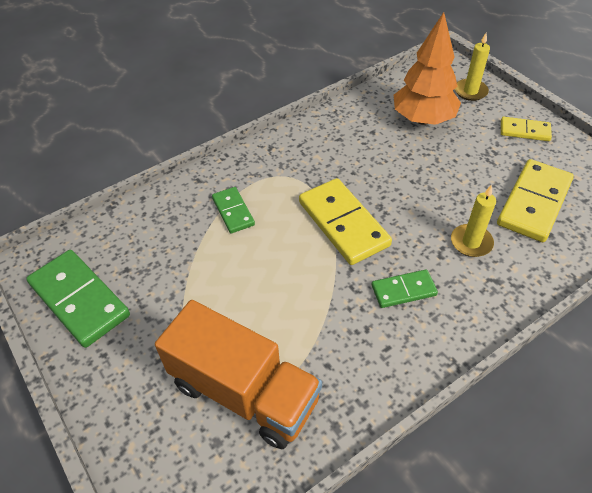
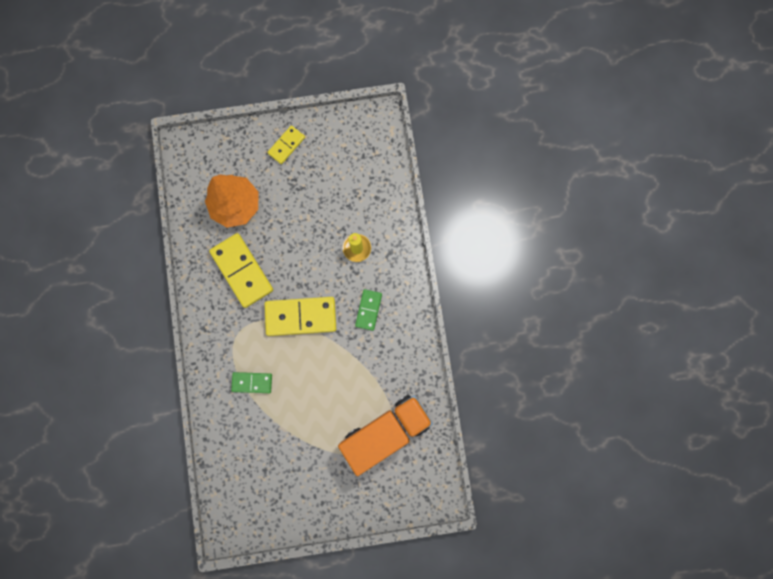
camera: 65 degrees left, 30 degrees up
green domino [26,250,130,348] -> none
yellow candle [455,33,490,101] -> none
yellow domino [497,159,574,242] -> yellow domino moved to [209,233,273,308]

